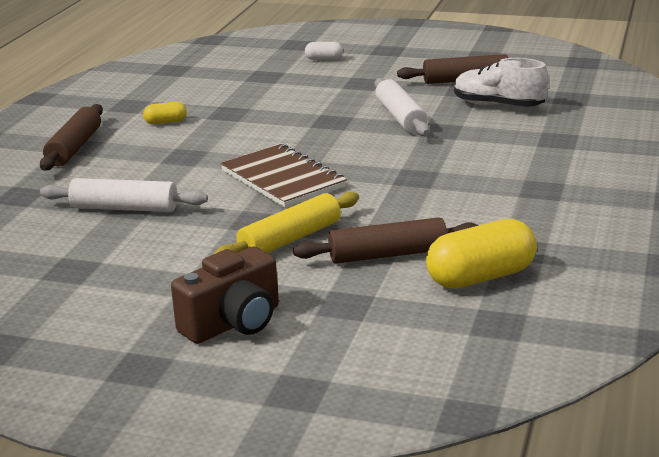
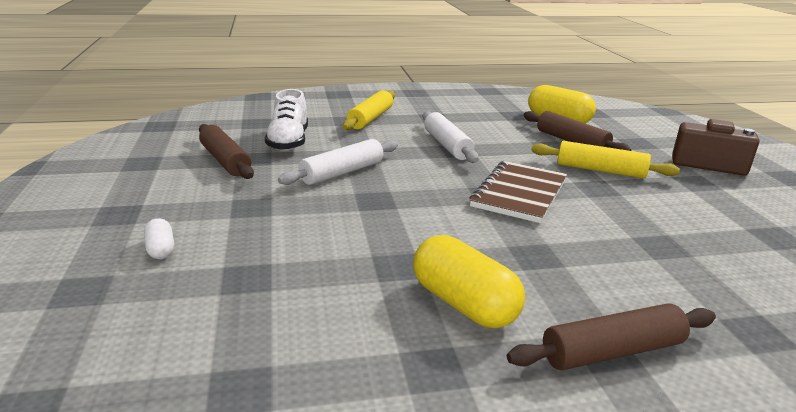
camera: 120 degrees left, 0 degrees up
white rolling pin [40,178,208,212] -> white rolling pin moved to [423,111,479,163]
yellow capsule [143,102,187,124] -> yellow capsule [413,235,525,328], size x2.03
none -> yellow rolling pin [343,90,395,130]

